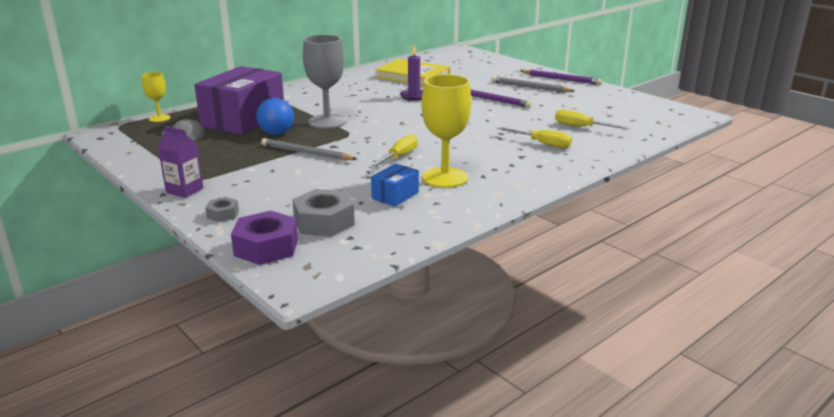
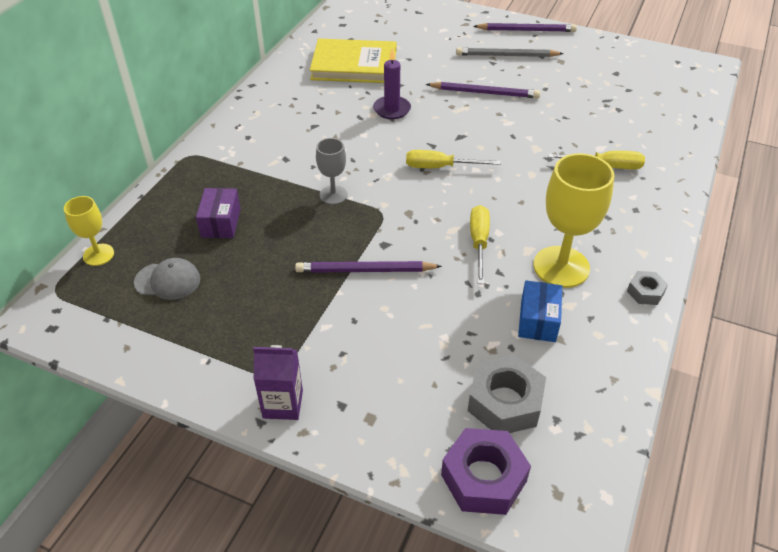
camera: 25 degrees left, 20 degrees up
purple box [194,66,284,135] -> purple box [196,188,241,238], size x0.45
grey nut [205,197,239,222] -> grey nut moved to [627,271,668,305]
blue ball [256,98,294,135] -> none
grey pencil [261,138,357,160] -> purple pencil [295,261,442,273]
grey goblet [303,35,347,129] -> grey goblet [316,138,347,205], size x0.55
yellow screwdriver [555,110,630,129] -> yellow screwdriver moved to [406,150,501,168]

